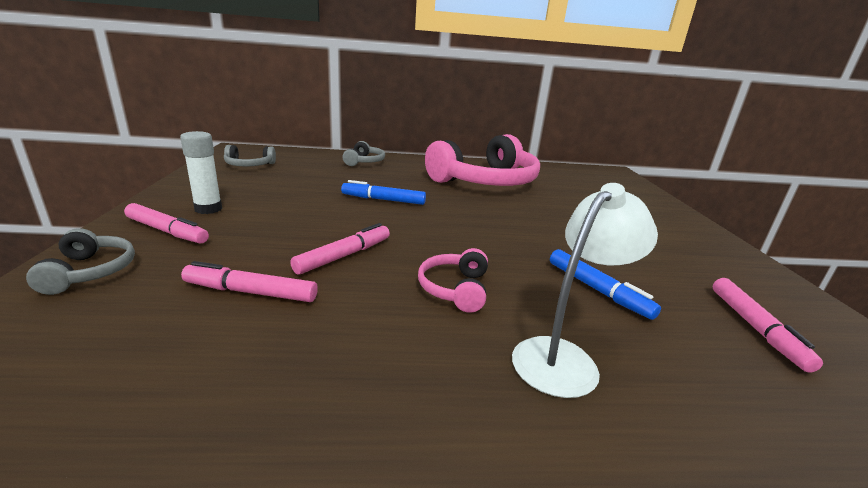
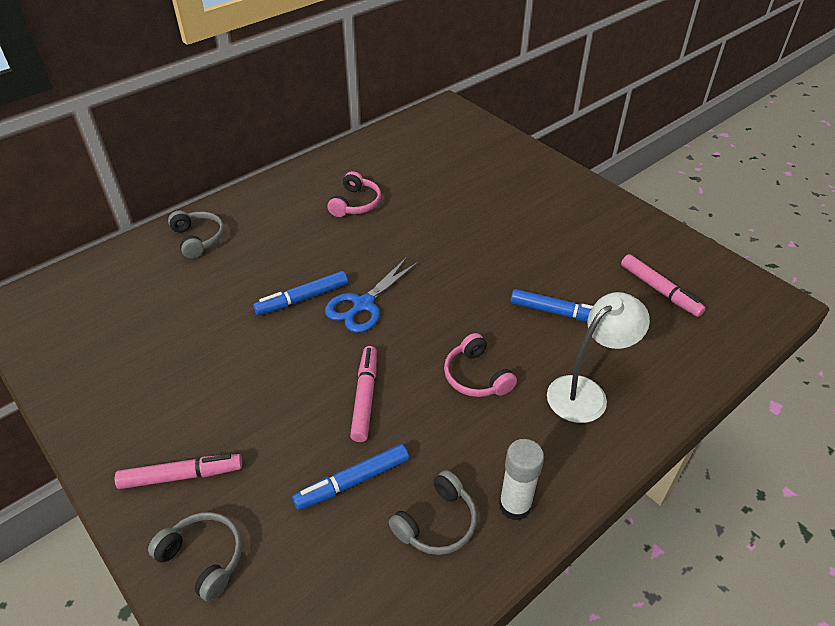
camera: 35 degrees left, 20 degrees up
white glue stick [180,131,222,214] -> white glue stick moved to [499,439,544,521]
pink marker [181,261,318,302] -> blue marker [292,444,409,510]
grey headphones [224,145,276,166] -> grey headphones moved to [389,470,477,555]
pink headphones [425,134,540,186] -> pink headphones [327,171,381,217], size x0.44
white lamp [512,183,658,398] -> white lamp turned 45 degrees clockwise [547,292,650,423]
none -> blue scissors [325,257,418,333]

